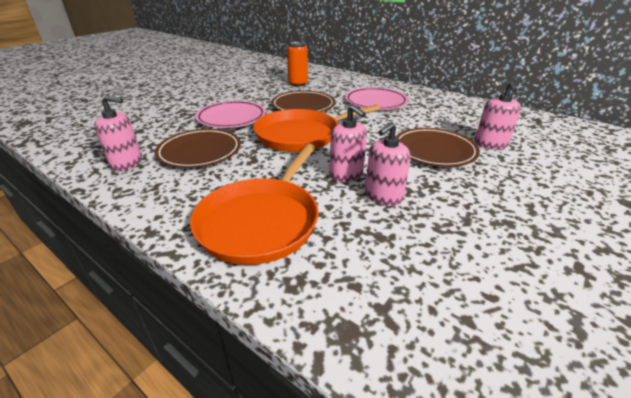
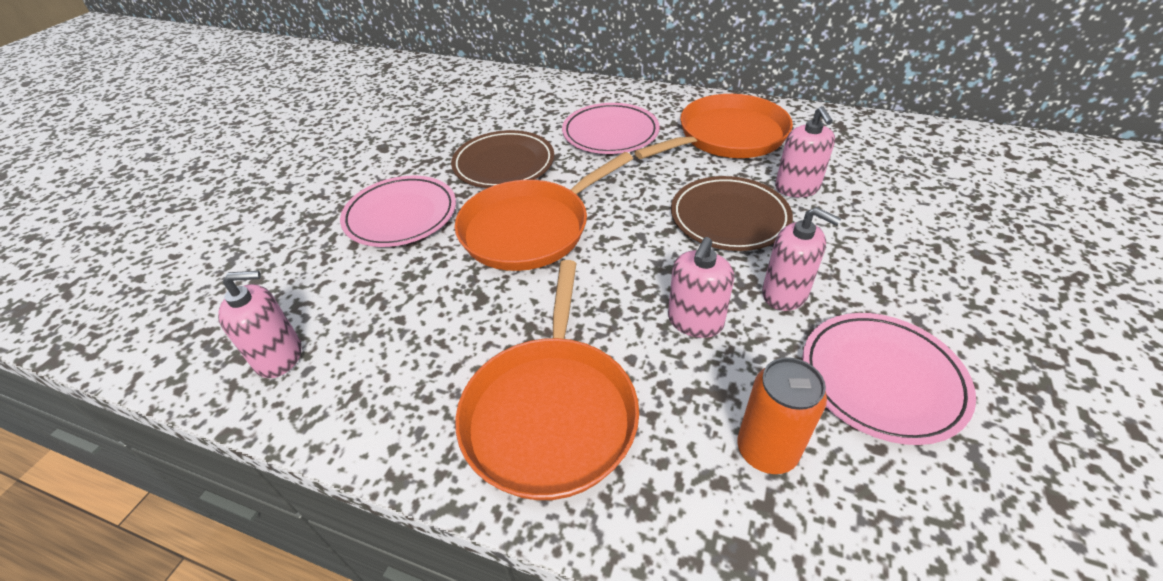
camera: 15 degrees left, 10 degrees up
brown plate [155,129,241,168] -> none
orange can [287,42,308,87] -> orange can moved to [737,357,827,474]
pink soap dispenser [330,105,367,182] -> pink soap dispenser moved to [762,207,841,311]
none -> orange pan [635,94,793,159]
none -> pink plate [803,313,976,445]

